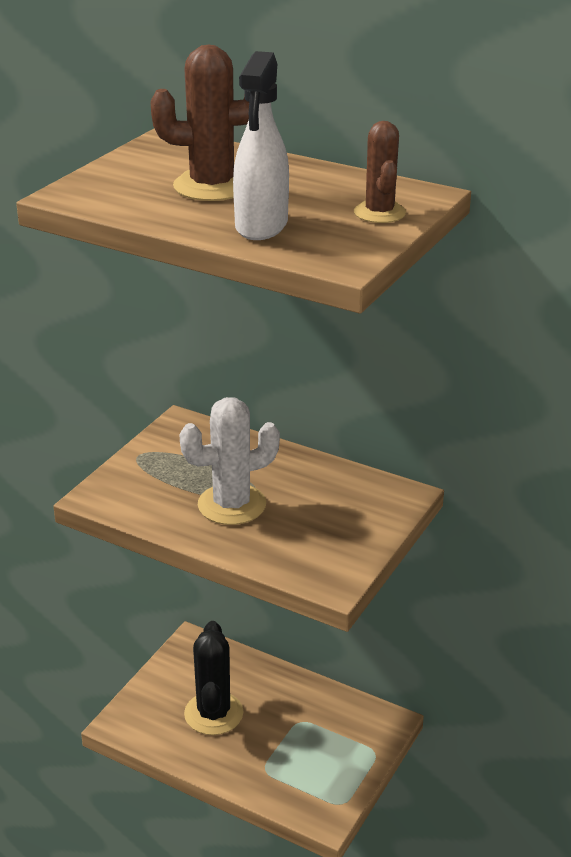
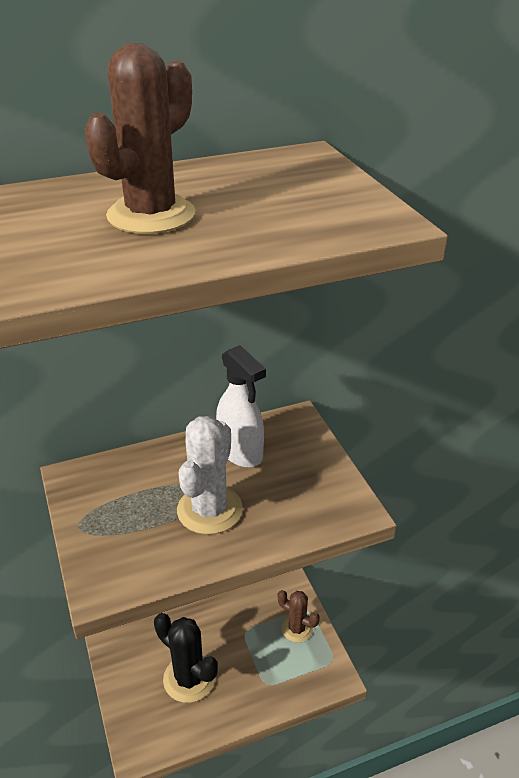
camera: 50 degrees left, 5 degrees up
white spray bottle [233,51,289,240] -> white spray bottle moved to [216,345,266,468]
brown cactus [354,121,406,223] -> brown cactus moved to [277,590,320,643]

